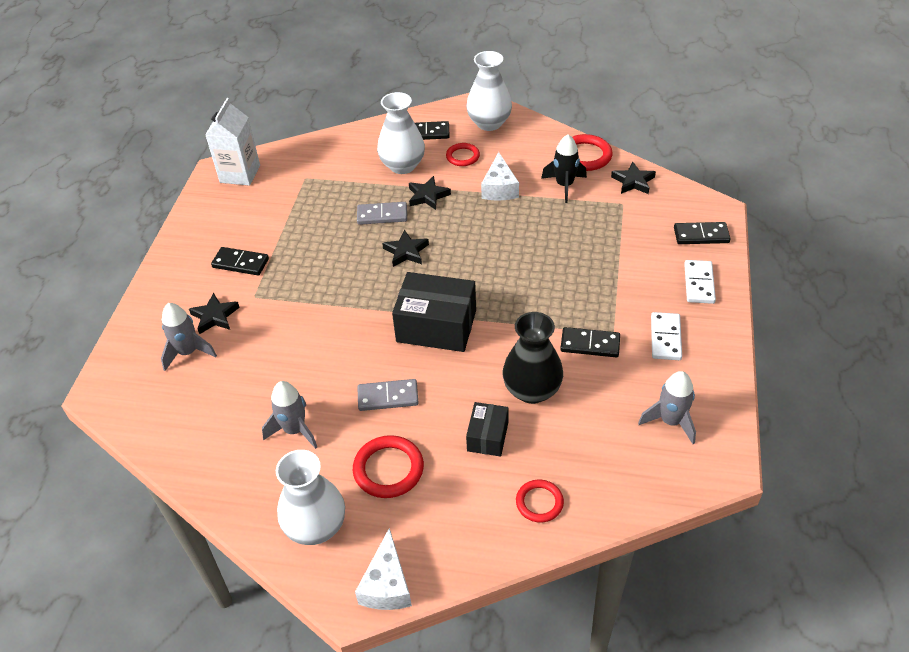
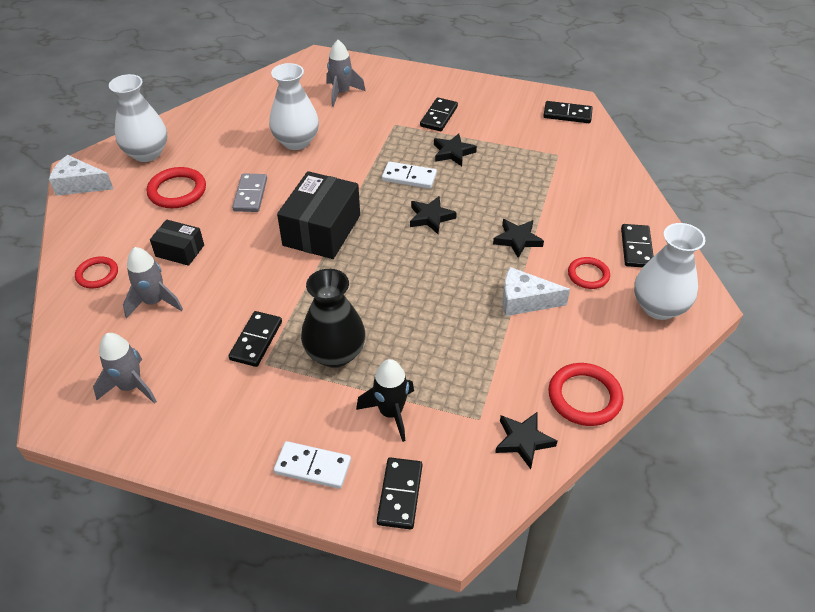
camera: 95 degrees right, 0 degrees up
black star [189,293,240,334] -> black star moved to [434,133,477,166]
white carton [205,98,260,186] -> black domino [543,101,593,123]
grey rocket [262,381,317,449] -> grey rocket moved to [123,247,183,318]
grey domino [357,202,407,225] -> none
white vase [377,92,425,174] -> white vase moved to [269,63,319,150]
black vase [503,312,563,404] -> black vase moved to [301,269,365,368]
black rocket [541,134,587,203] -> black rocket moved to [356,359,414,442]
white domino [651,312,682,360] -> white domino moved to [382,161,437,189]

